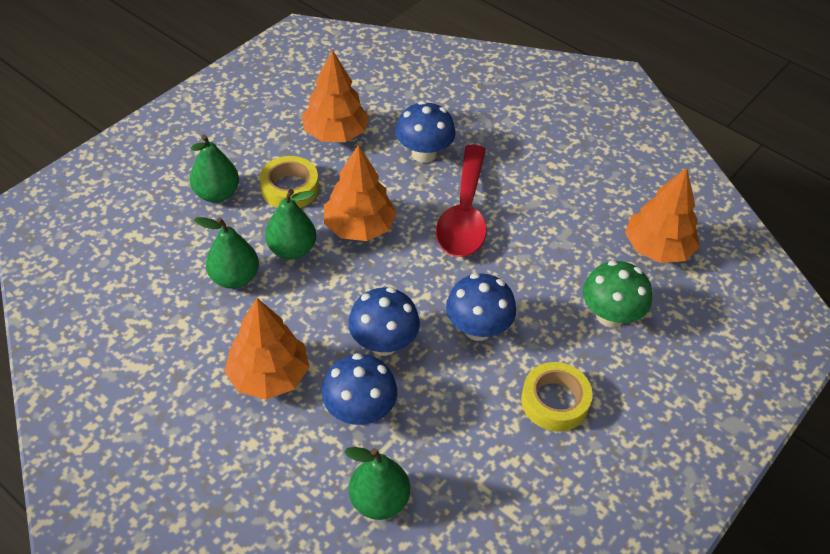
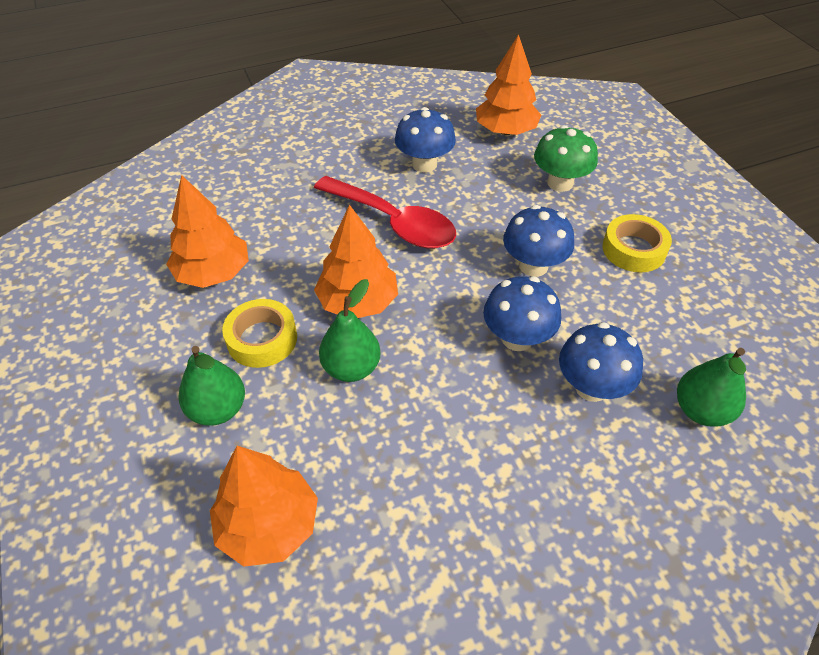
camera: 60 degrees left, 0 degrees up
green pear [194,217,259,289] -> none
orange tree [224,298,309,400] -> orange tree moved to [210,446,318,567]
blue mushroom [395,101,456,163] -> blue mushroom moved to [395,107,456,173]

